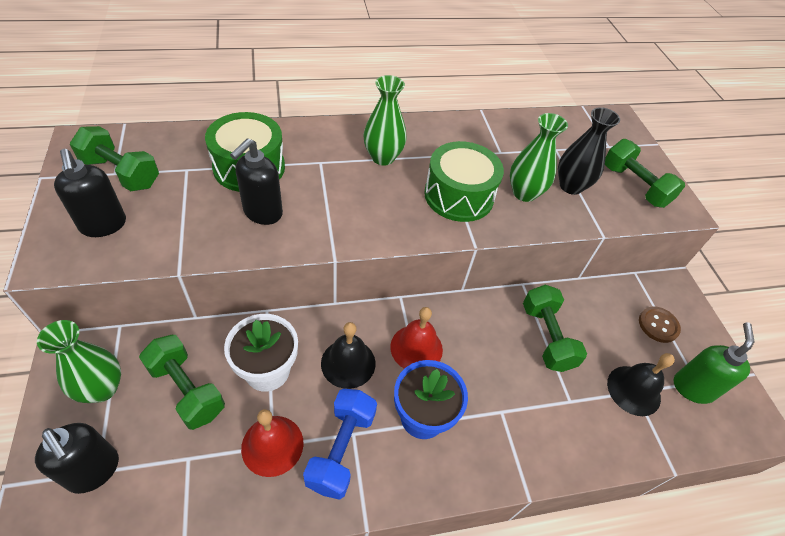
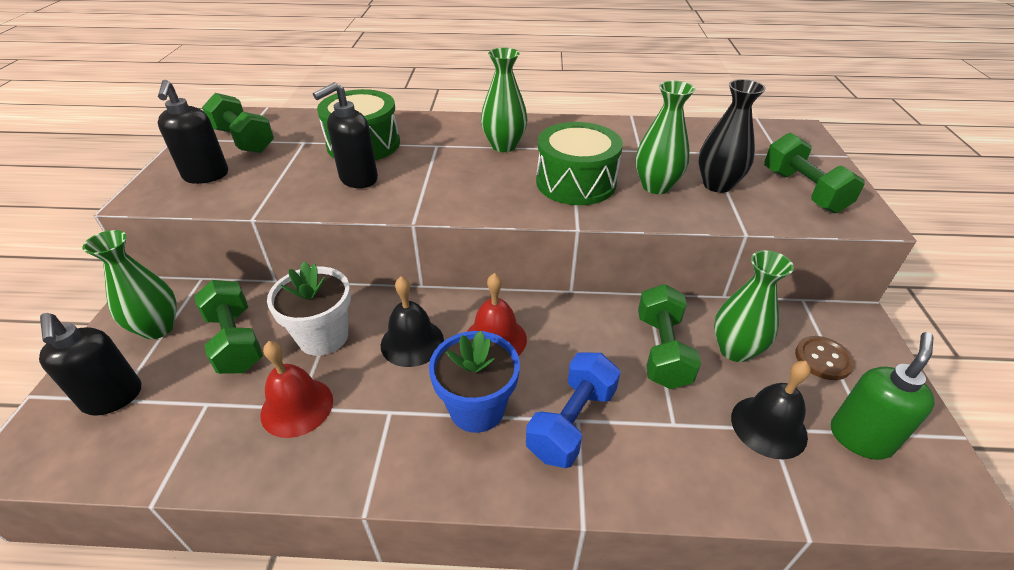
camera: 20 degrees right, 10 degrees down
blue dumbbell [303,389,377,500] -> blue dumbbell moved to [526,352,621,468]
none -> green vase [714,250,794,362]

